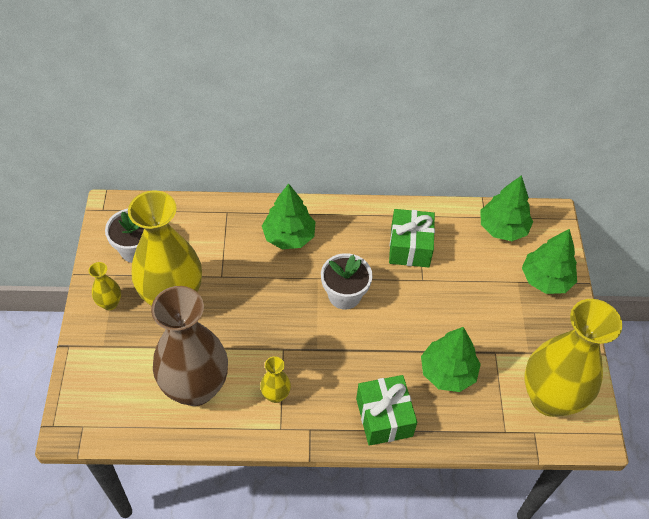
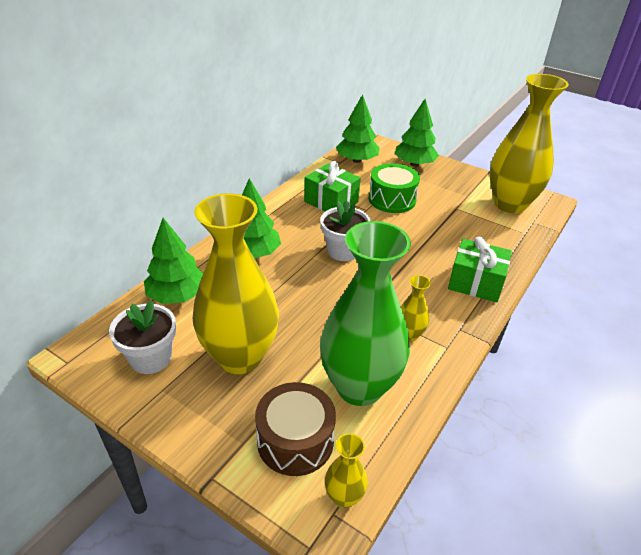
camera: 55 degrees left, 15 degrees down
yellow vase [89,262,121,310] -> yellow vase moved to [325,433,368,508]
brown vase [151,286,228,406] -> green vase [320,221,411,406]
green tree [421,327,481,392] -> green tree moved to [144,218,203,304]
none -> brown drum [255,382,336,476]
none -> green drum [369,163,420,213]

